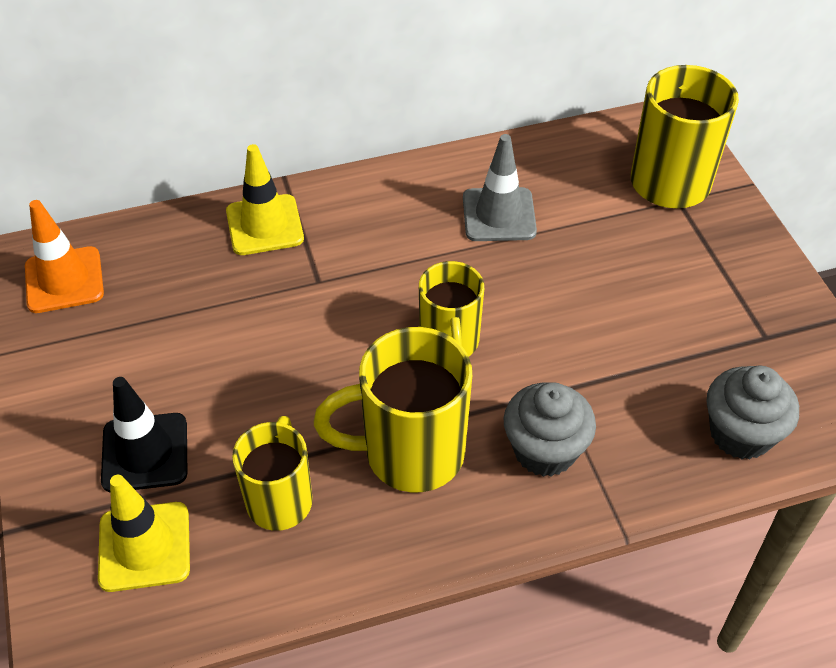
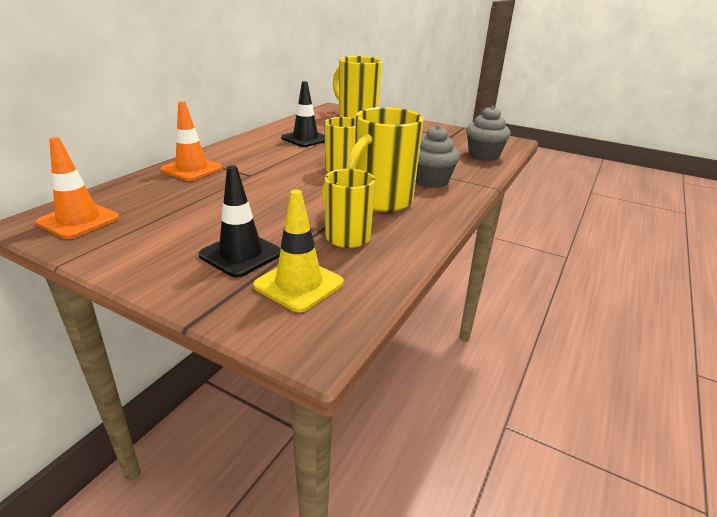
camera: 45 degrees left, 20 degrees down
yellow traffic cone [226,144,304,255] -> orange traffic cone [161,101,223,181]
grey traffic cone [463,134,537,241] -> black traffic cone [281,81,325,147]

